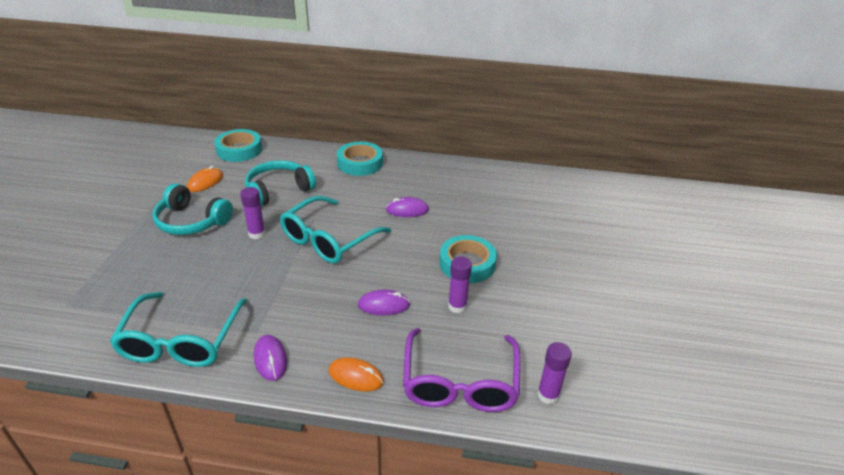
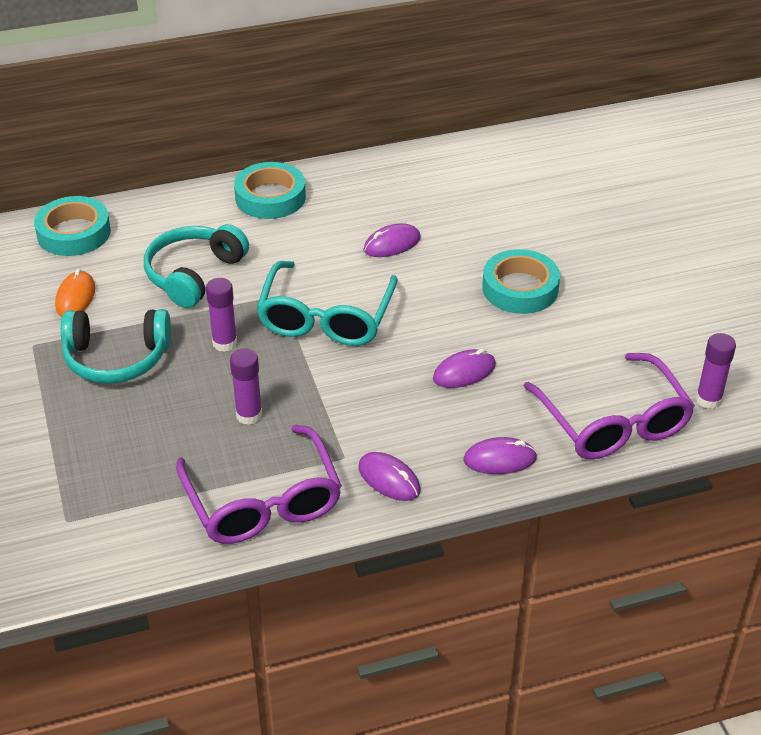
camera: 25 degrees left, 5 degrees up
turquoise glasses [110,292,247,367] -> purple glasses [176,425,342,544]
orange mouse [328,357,384,392] -> purple mouse [463,437,537,474]
purple glue stick [448,257,472,313] -> purple glue stick moved to [230,348,262,425]

